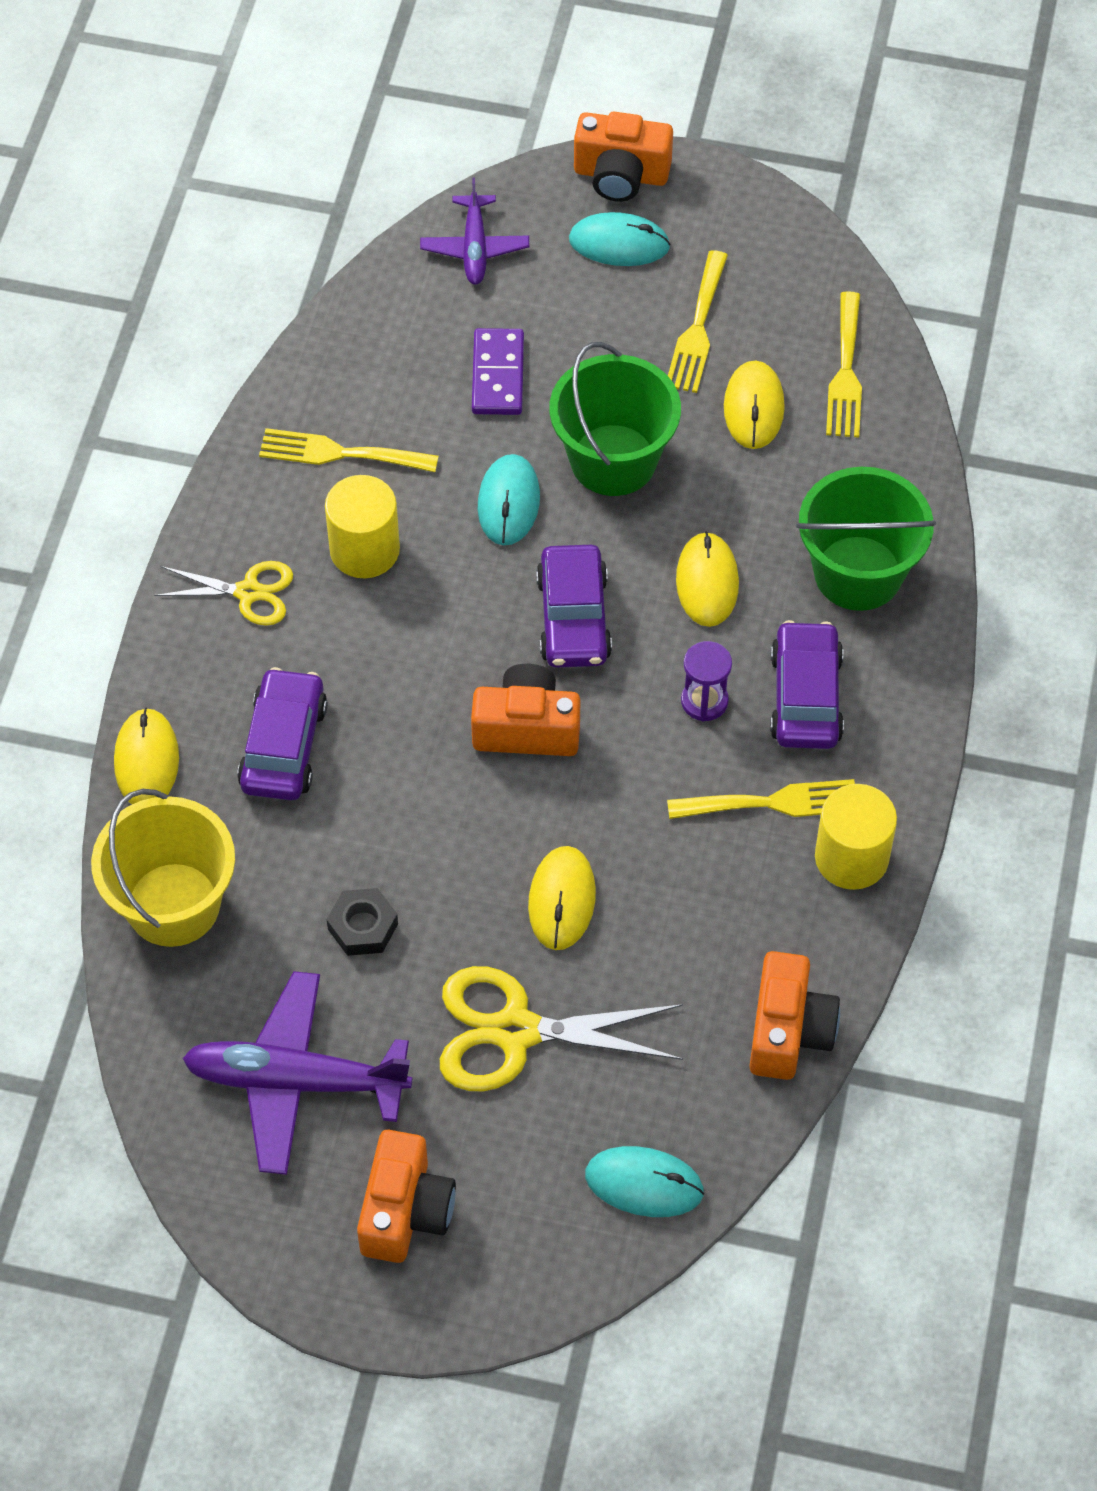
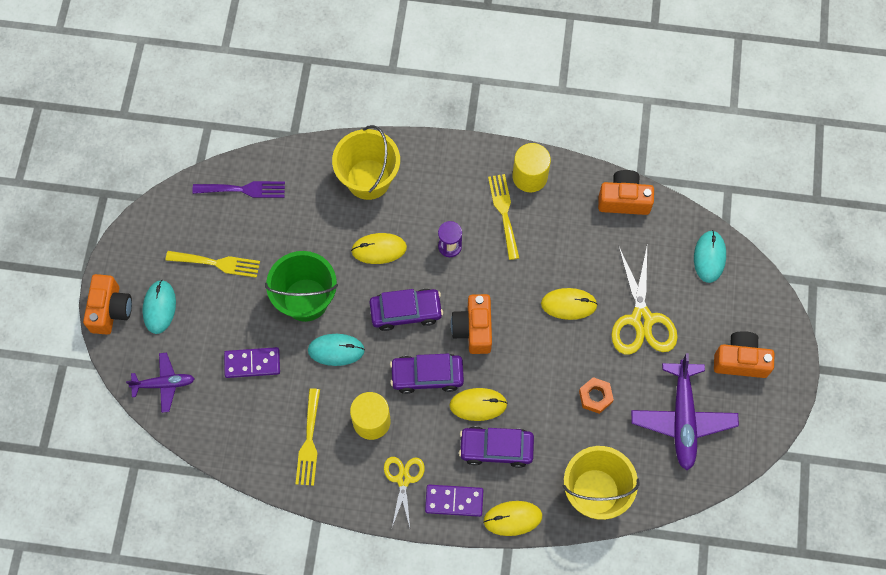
camera: 95 degrees left, 10 degrees up
black nut [327,888,398,956] -> orange nut [579,377,614,414]
yellow mouse [724,361,785,449] -> yellow mouse moved to [449,388,507,421]
purple car [770,620,844,749] -> purple car moved to [390,354,464,394]
green bucket [796,467,936,611] -> yellow bucket [332,125,400,200]
yellow fork [826,291,862,438] -> purple fork [192,181,285,198]
none -> purple domino [425,485,483,517]

